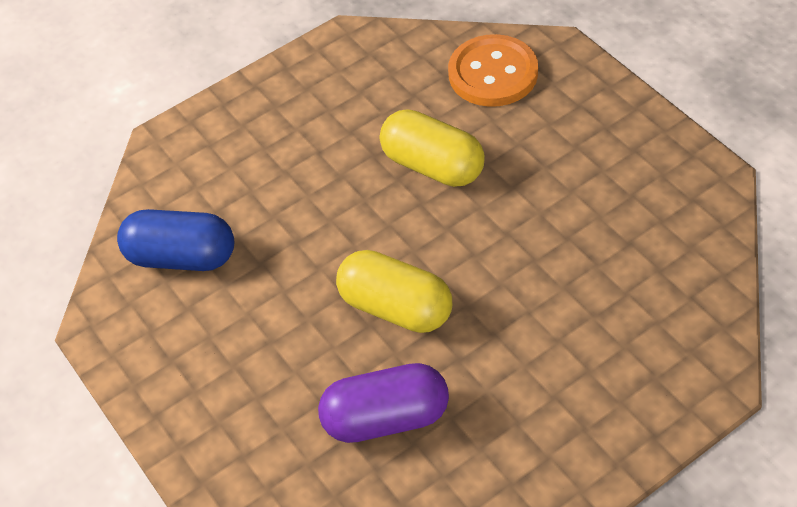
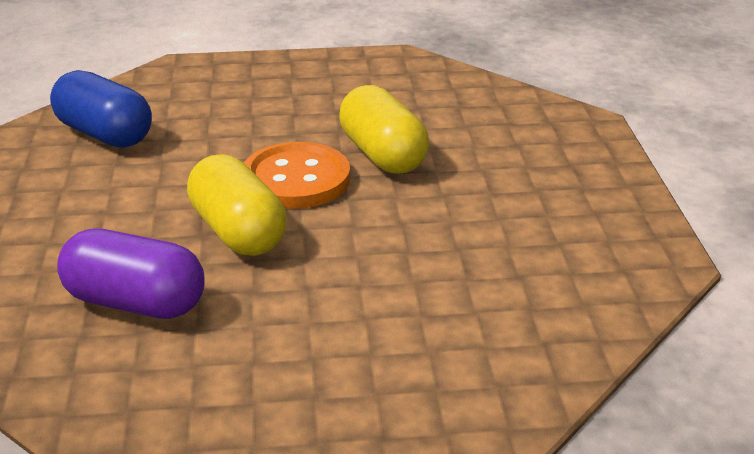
camera: 25 degrees right, 20 degrees down
orange button [448,34,538,107] -> orange button moved to [244,142,350,209]

